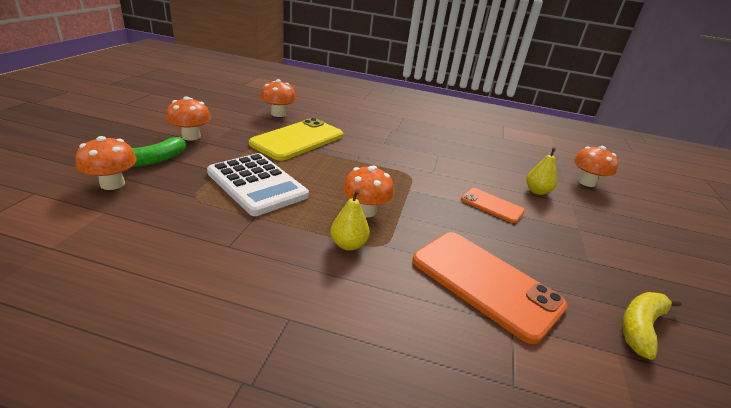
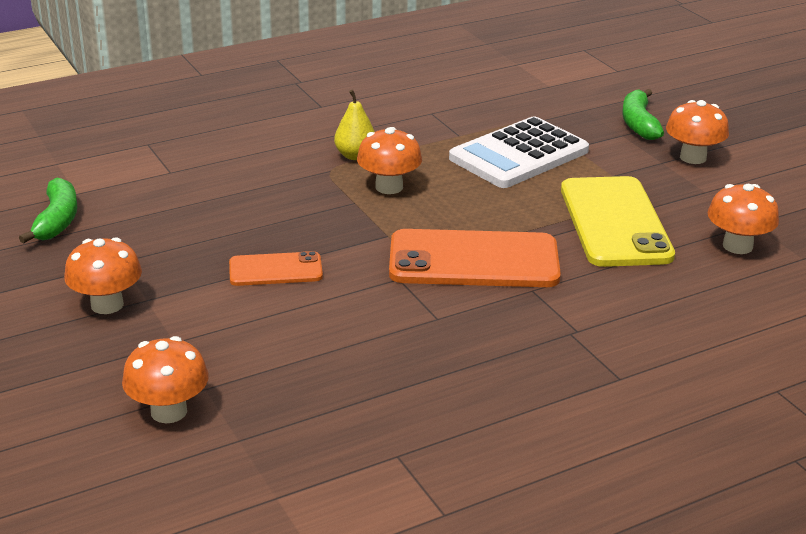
camera: 140 degrees right, 0 degrees up
orange mushroom [76,136,137,190] -> orange mushroom moved to [64,237,142,314]
white calculator [207,153,309,216] -> white calculator turned 45 degrees counterclockwise [449,116,589,188]
orange phone [412,232,568,344] -> orange phone moved to [389,229,561,287]
yellow pear [526,147,557,195] -> none
yellow banana [622,292,682,360] -> green banana [19,177,77,244]

